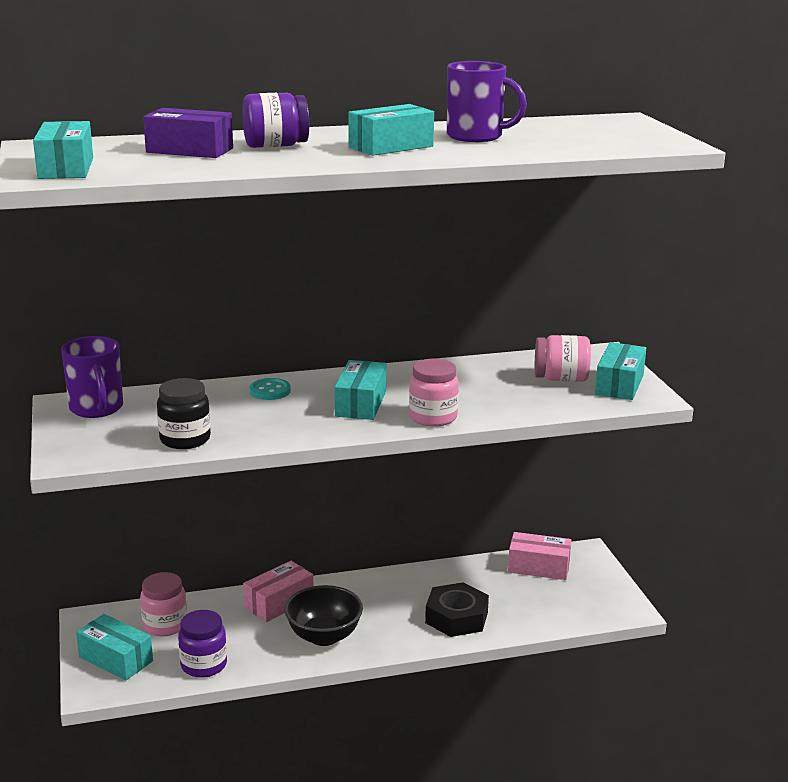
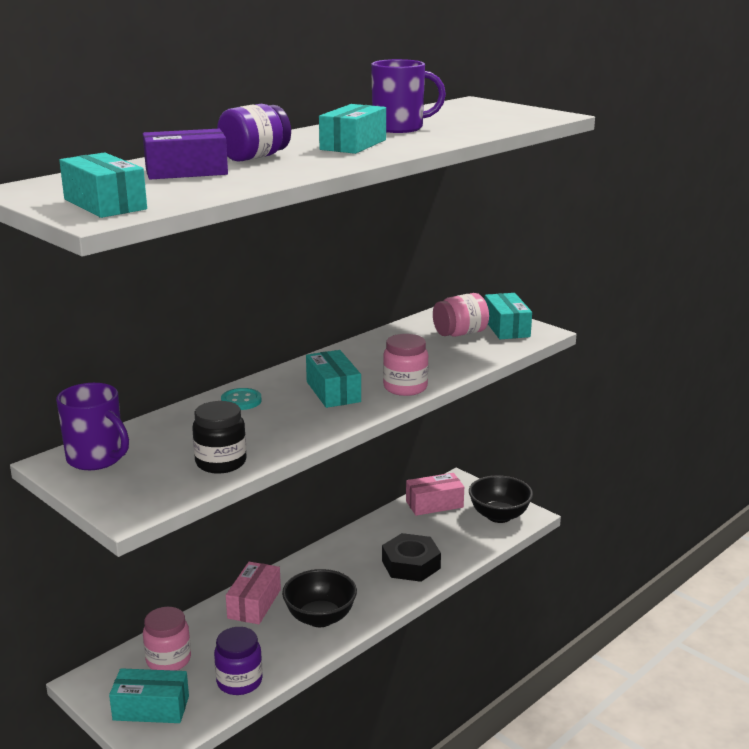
camera: 30 degrees left, 0 degrees up
none -> black bowl [469,475,533,523]

